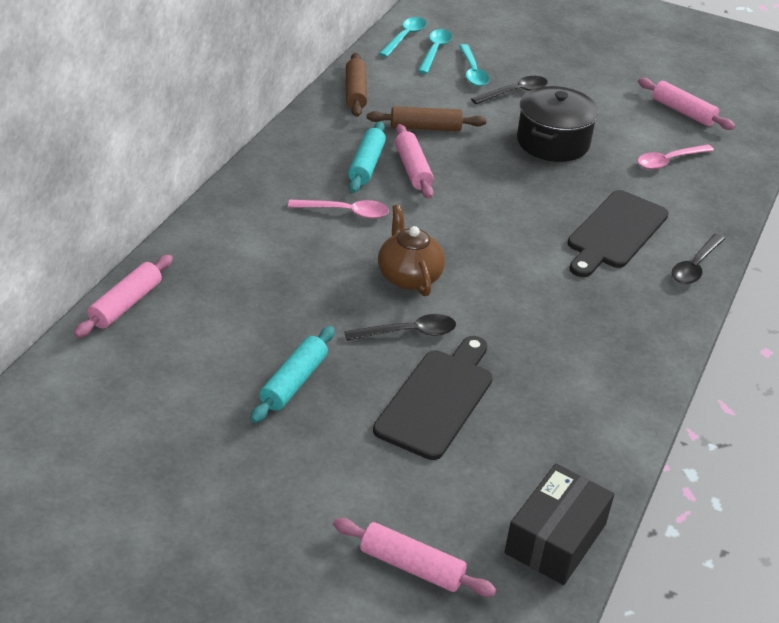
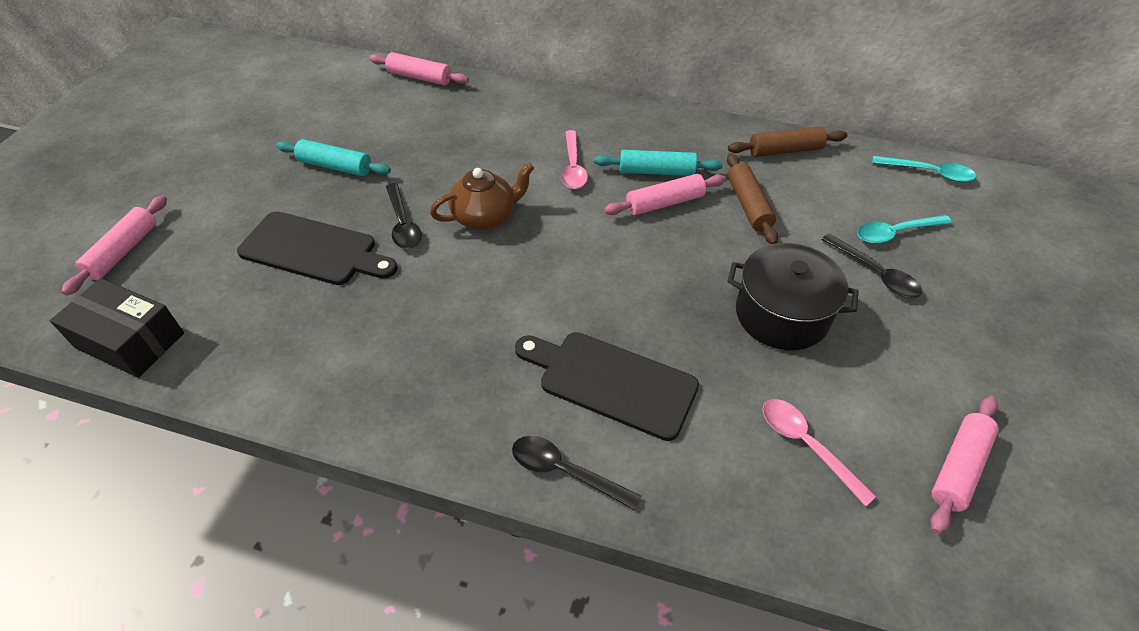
camera: 85 degrees right, 10 degrees up
turquoise spoon [418,29,452,74] -> none

